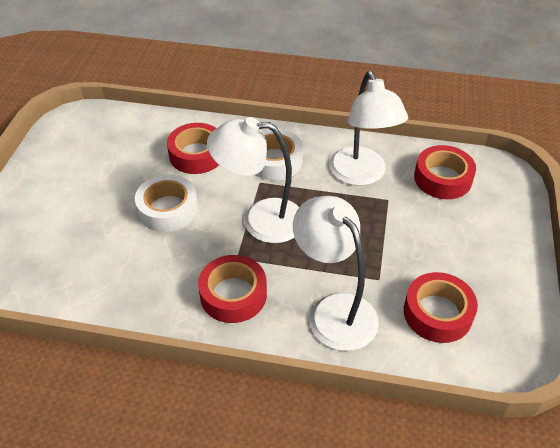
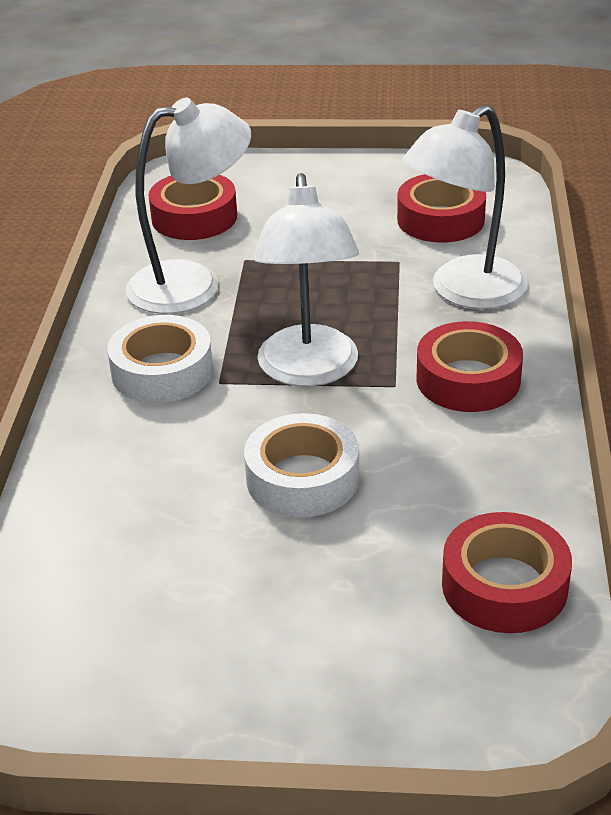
camera: 95 degrees left, 10 degrees down
red tape [167,123,219,174] -> red tape moved to [442,512,572,633]

